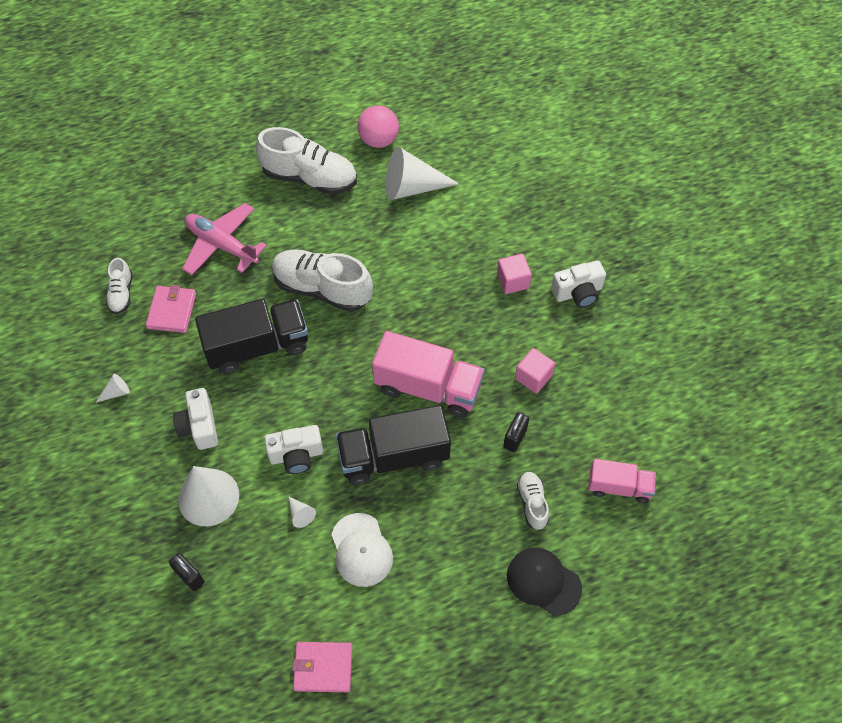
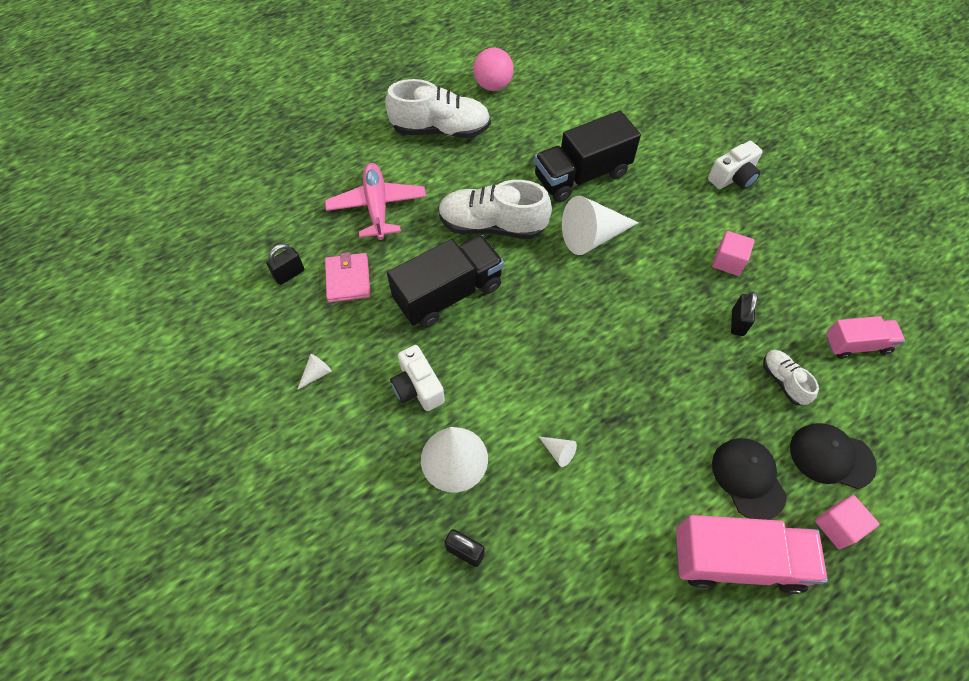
camera: 15 degrees left, 0 degrees up
white shoe [106,258,132,314] -> black padlock [266,244,304,285]
pink plane [182,203,267,275] -> pink plane turned 60 degrees clockwise [325,163,426,240]
white camera [264,425,323,474] -> none
pink wallet [292,642,352,692] -> none
white cap [331,513,393,587] -> none
black truck [336,405,451,485] -> black truck moved to [534,111,641,202]
pink truck [372,331,485,418] -> pink truck moved to [676,515,828,594]
white cone [386,147,459,200] -> white cone moved to [562,196,639,255]
pink cube [497,254,532,294] -> pink cube moved to [815,495,879,549]
none -> black cap [712,438,787,520]

